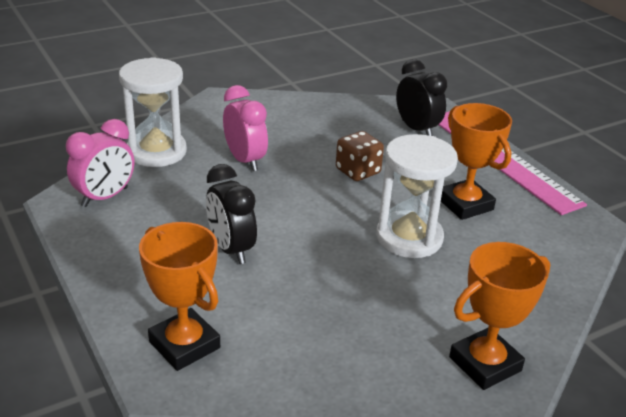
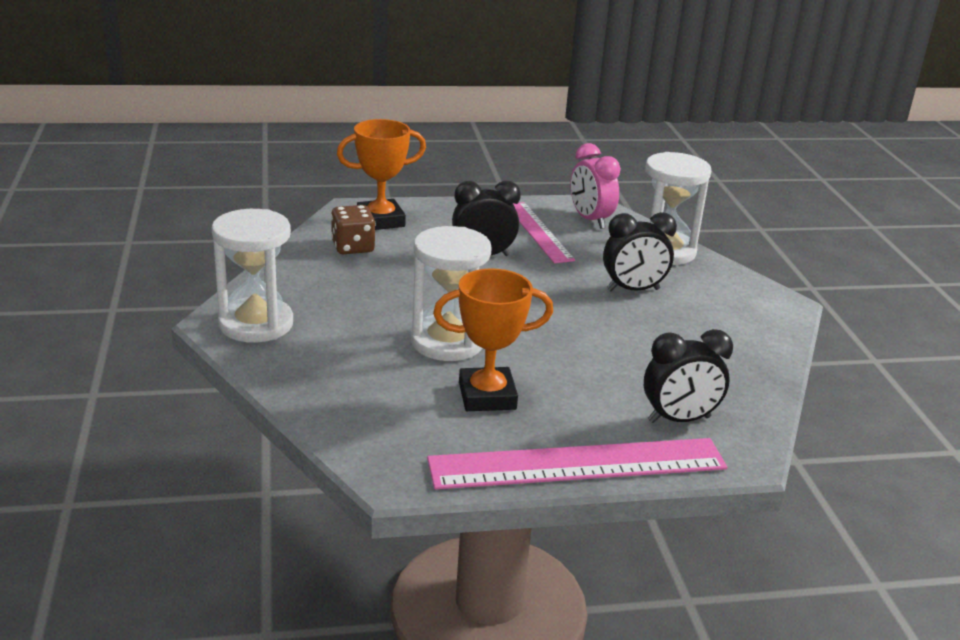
camera: 110 degrees right, 5 degrees down
pink clock [223,85,268,171] -> black clock [603,212,677,291]
brown dice [336,131,384,181] -> brown dice moved to [331,205,375,254]
orange trophy [449,242,550,390] -> white hourglass [212,209,293,342]
none -> pink ruler [513,202,575,264]

